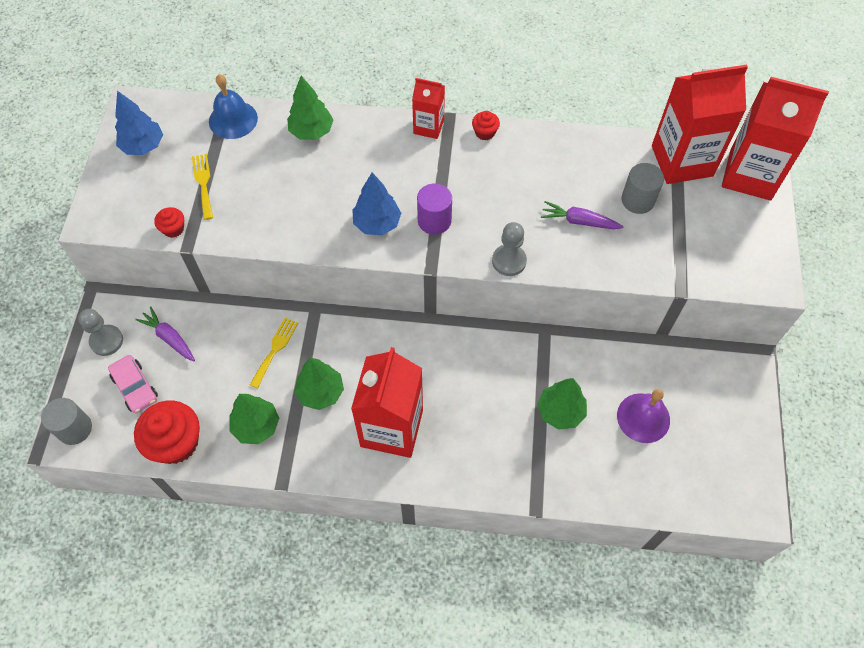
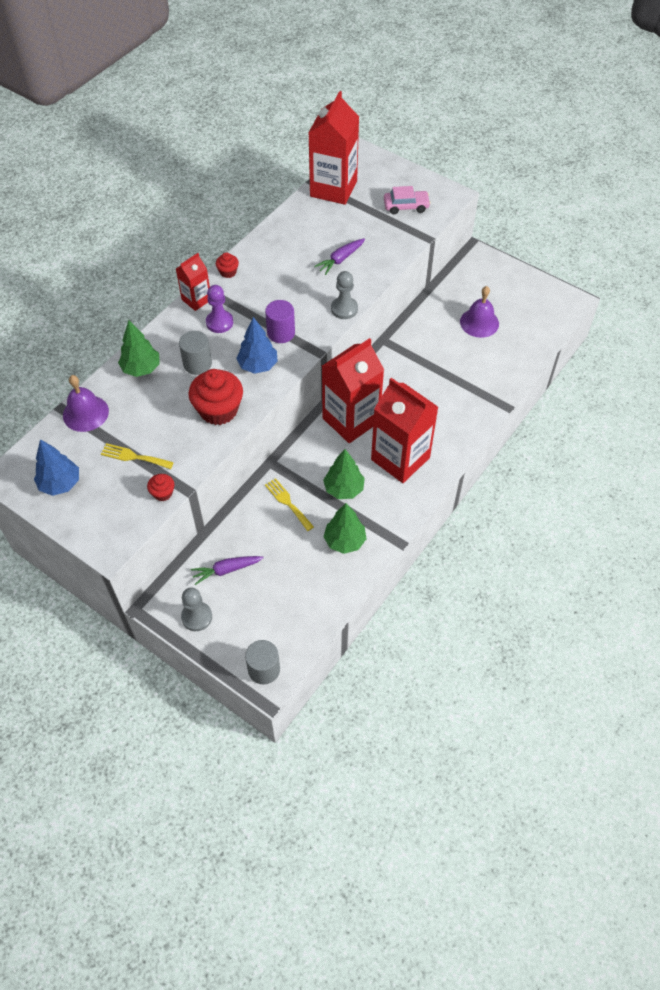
camera: 60 degrees left, 5 degrees down
pink car [108,355,158,413] -> pink car moved to [384,186,431,214]
red cupcake [134,400,200,464] -> red cupcake moved to [188,369,243,425]
blue bell [209,74,258,139] -> purple bell [63,375,109,432]
green tree [537,378,587,430] -> none
grey cylinder [621,163,664,214] -> grey cylinder moved to [179,331,212,375]
red carton [722,77,829,201] -> red carton moved to [322,338,384,443]
none -> purple pawn [206,285,233,333]

